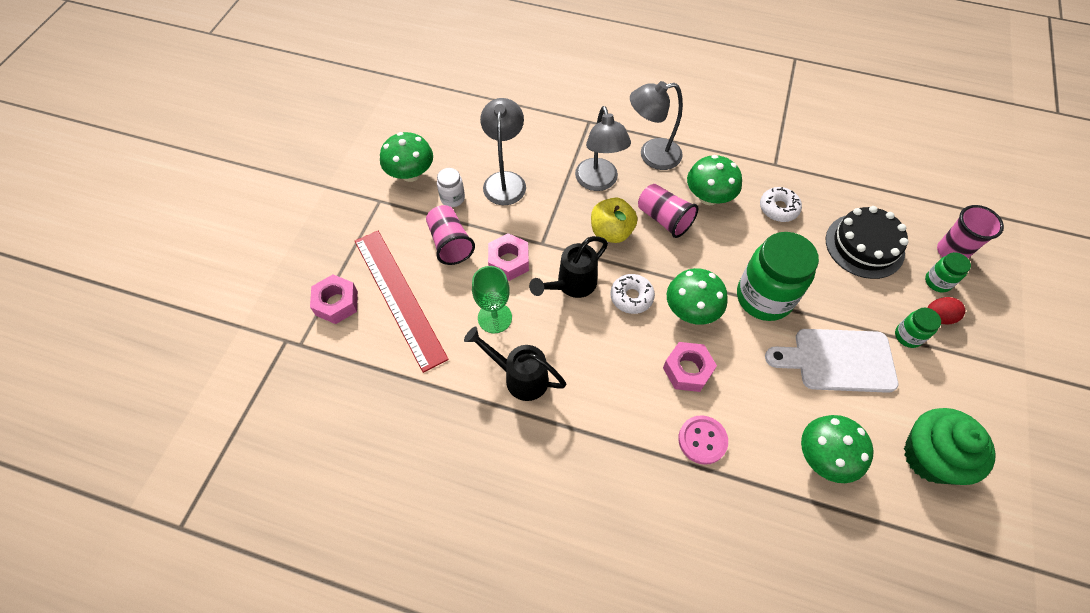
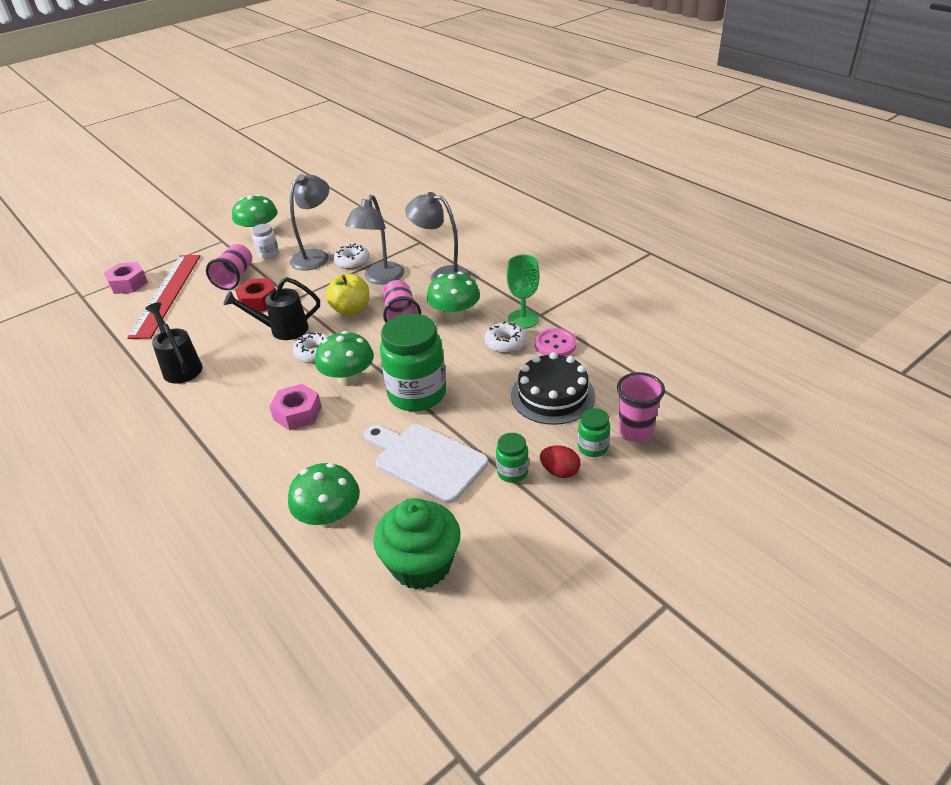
camera: 35 degrees right, 20 degrees down
green goblet [472,266,512,333] -> green goblet moved to [507,255,539,329]
pink nut [488,233,529,281] -> red nut [235,278,276,311]
pink button [678,415,728,465] -> pink button moved to [535,328,577,356]
none -> white donut [334,244,370,269]

